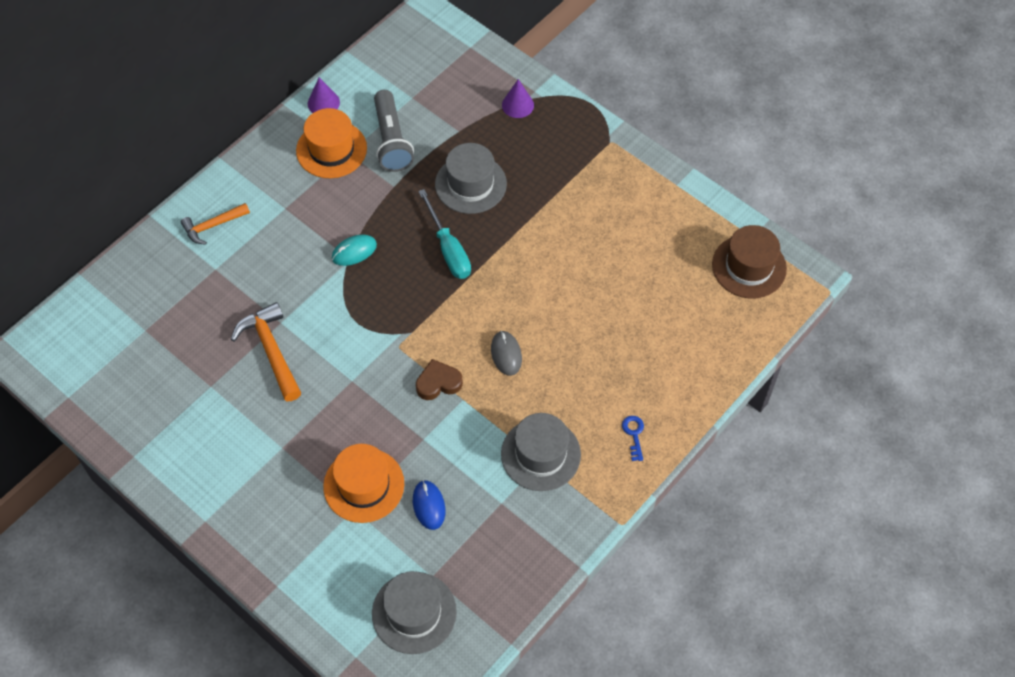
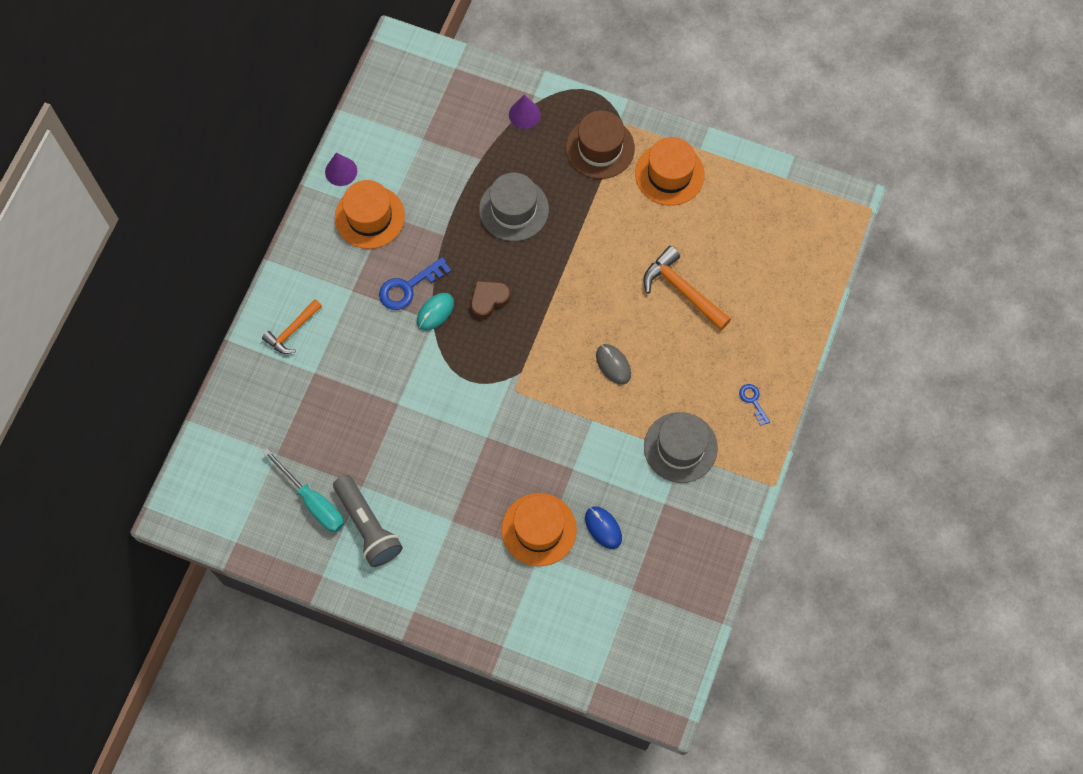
camera: 20 degrees left, 10 degrees up
orange hammer [231,302,301,401] -> orange hammer moved to [643,246,731,331]
grey hat [372,571,457,654] -> none
grey flashlight [374,90,414,172] -> grey flashlight moved to [333,475,403,567]
brown heart [416,359,463,400] -> brown heart moved to [471,281,511,319]
turquoise screwdriver [418,189,471,279] -> turquoise screwdriver moved to [263,448,344,532]
brown hat [712,225,787,298] -> brown hat moved to [566,111,635,179]
none -> blue key [379,257,451,310]
none -> orange hat [635,137,705,206]

